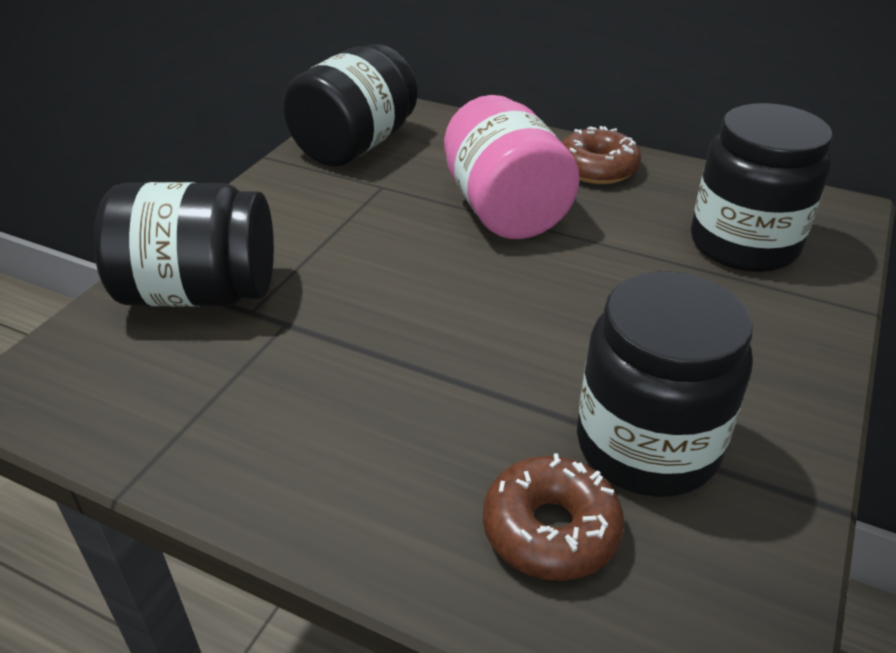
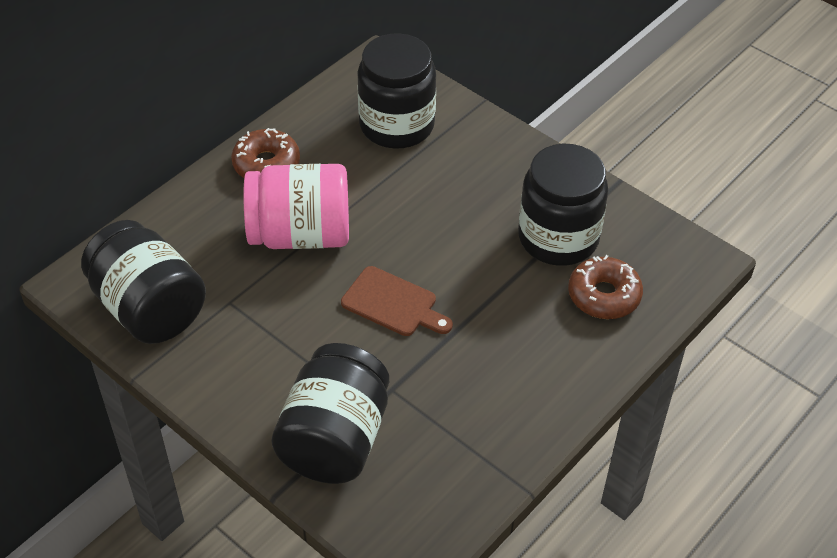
camera: 75 degrees left, 10 degrees up
none -> brown cutting board [341,266,453,336]

